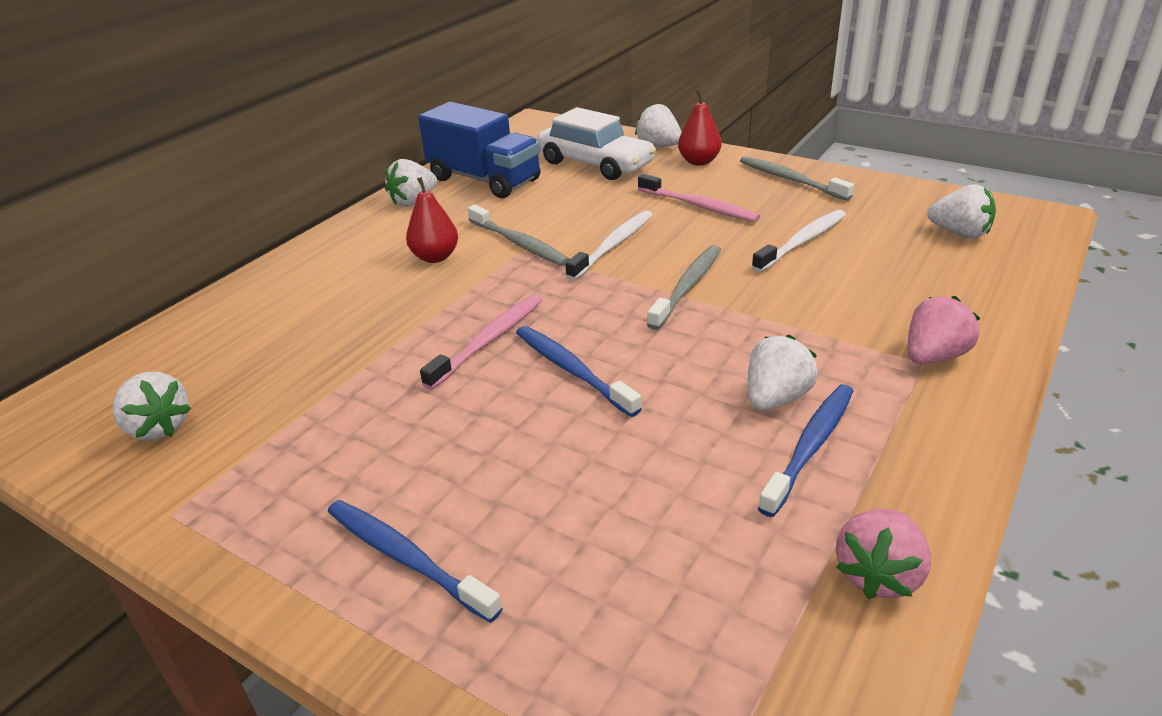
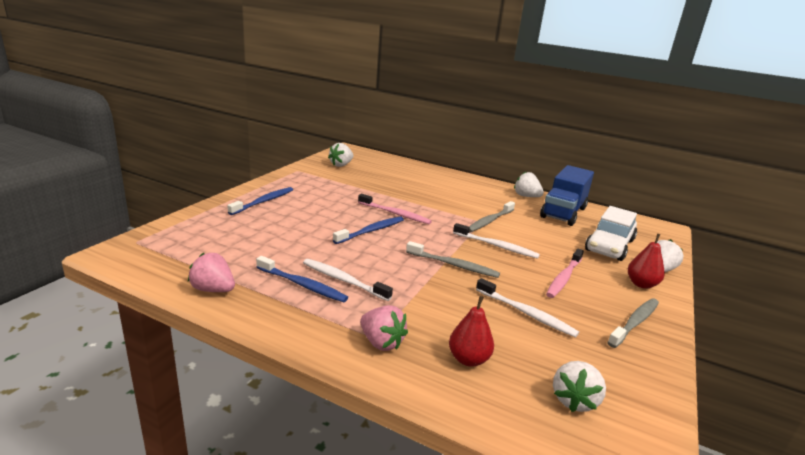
camera: 80 degrees right, 10 degrees down
red pear [406,177,458,263] -> red pear moved to [449,296,494,367]
white strawberry [748,335,818,410] -> white toothbrush [303,259,393,301]

